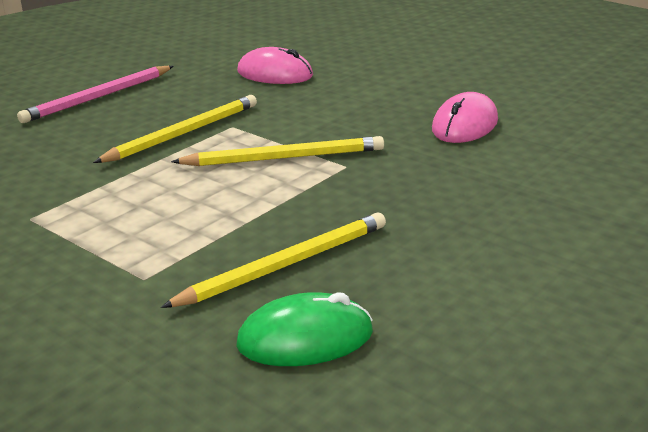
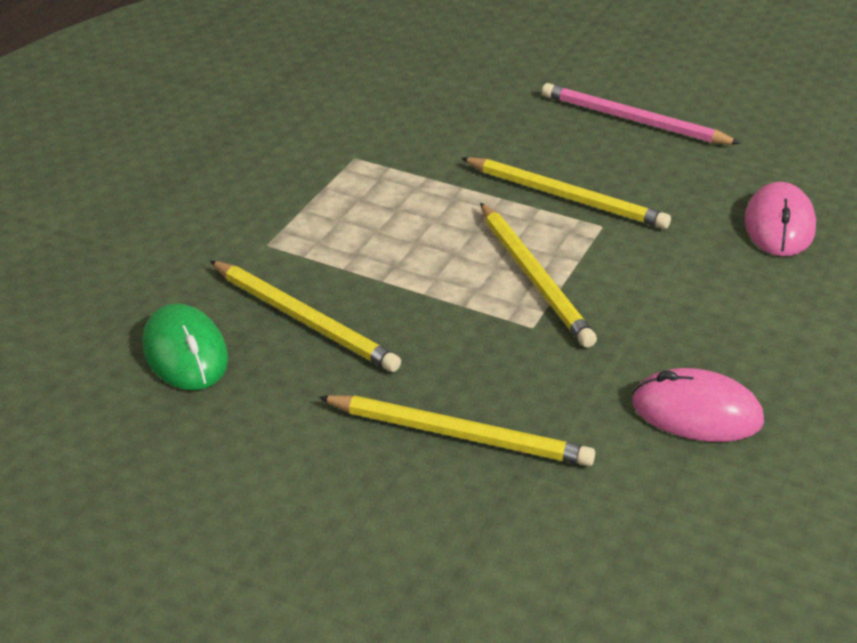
camera: 75 degrees right, 10 degrees up
none -> yellow pencil [319,395,595,466]

